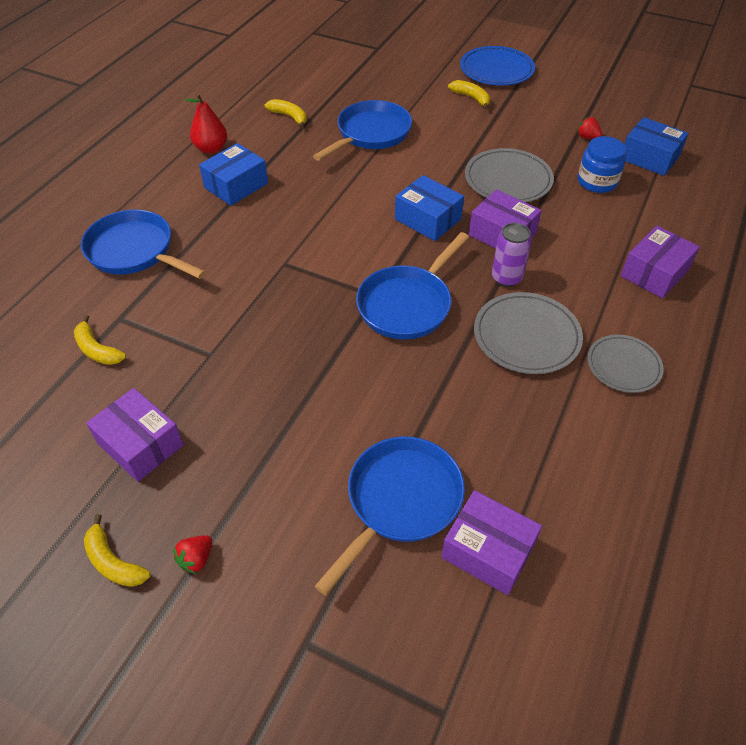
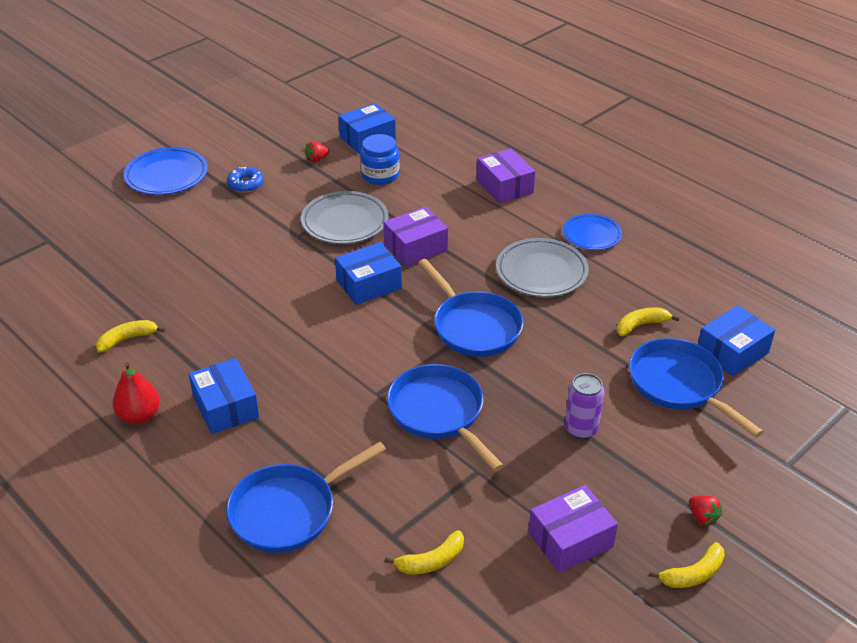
camera: 70 degrees left, 10 degrees down
blue pan [313,100,412,161] -> blue pan moved to [387,364,504,471]
purple box [441,490,542,595] -> blue box [698,305,775,376]
yellow banana [448,80,490,110] -> yellow banana moved to [617,307,680,336]
purple can [492,223,532,287] -> purple can moved to [565,373,604,439]
grey plate [587,335,664,393] -> blue plate [563,214,622,250]
none -> blue donut [227,167,264,193]

